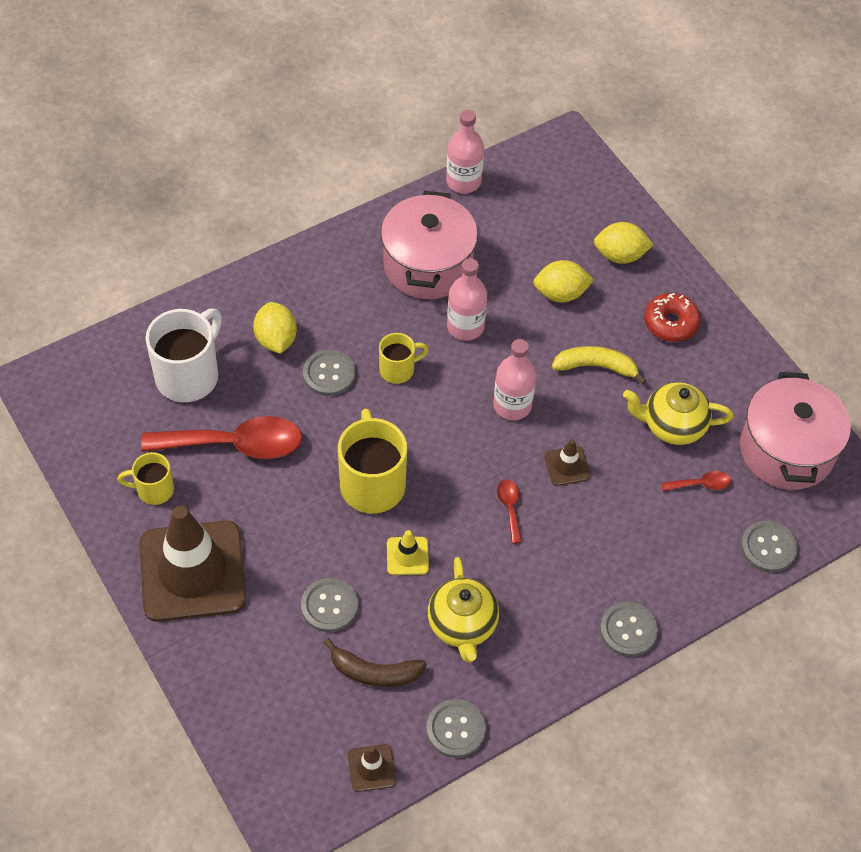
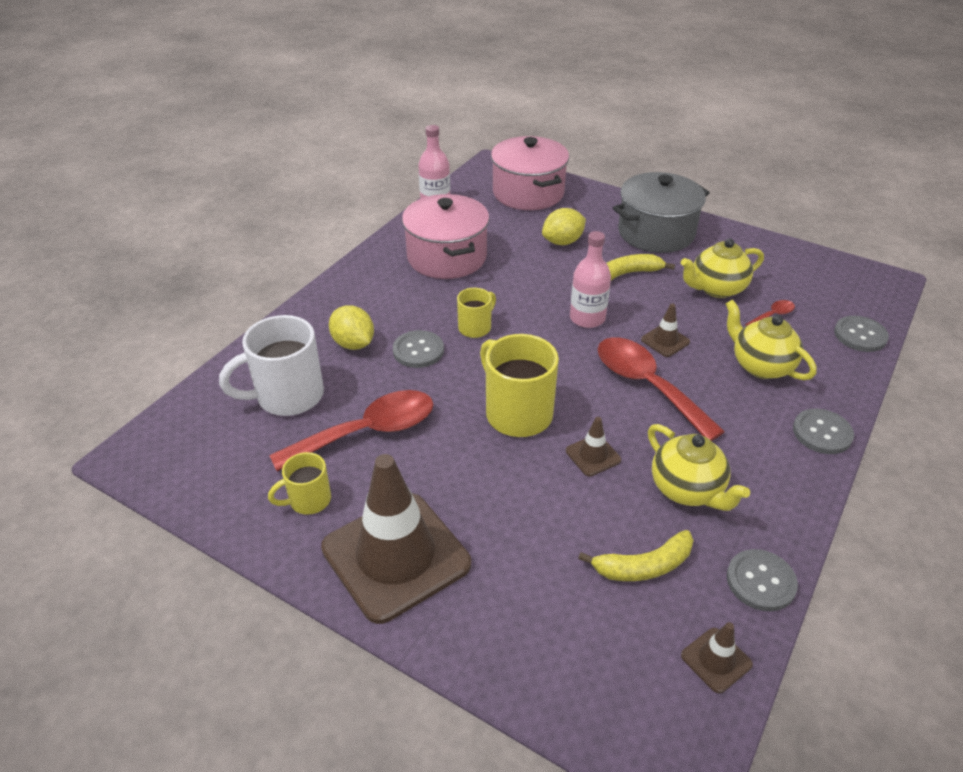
camera: 25 degrees left, 15 degrees down
white mug [146,308,222,402] -> white mug turned 120 degrees counterclockwise [219,315,324,416]
grey button [301,578,358,632] -> none
brown banana [323,638,427,687] -> yellow banana [578,530,694,581]
yellow traffic cone [387,530,429,575] -> brown traffic cone [566,417,621,476]
pink bottle [447,258,487,341] -> none
red spoon [497,479,522,543] -> red spoon [598,337,725,441], size x2.31
yellow lemon [594,222,654,264] -> none
red donut [644,293,701,342] -> grey pot [613,172,710,253]
pink pot [740,372,851,490] -> pink pot moved to [491,136,569,210]
none -> yellow teapot [726,300,817,380]

